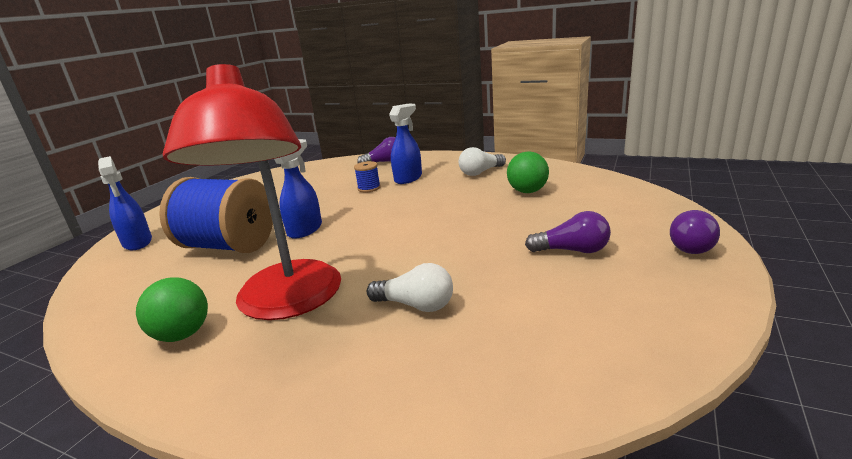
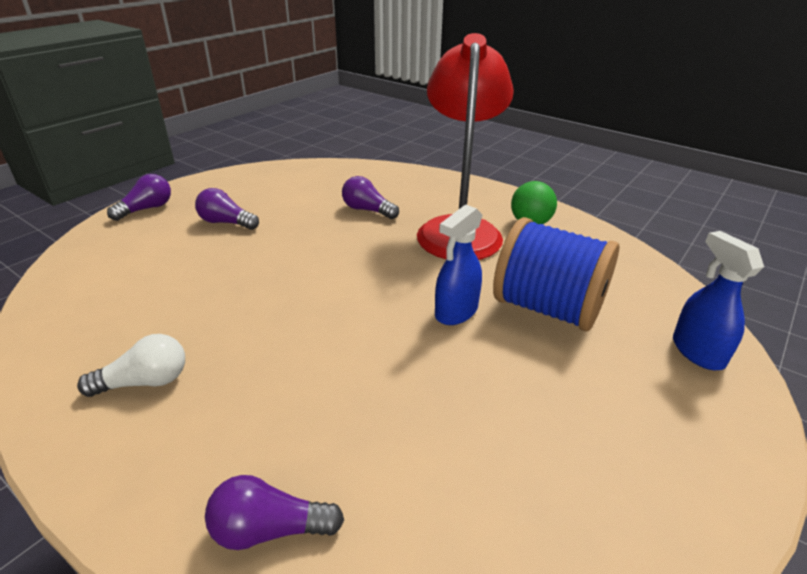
camera: 170 degrees left, 10 degrees up
blue spool [354,161,381,192] -> none
white light bulb [367,263,453,312] -> purple light bulb [342,176,399,219]
blue spray bottle [389,104,422,184] -> none
green ball [507,152,549,193] -> none

